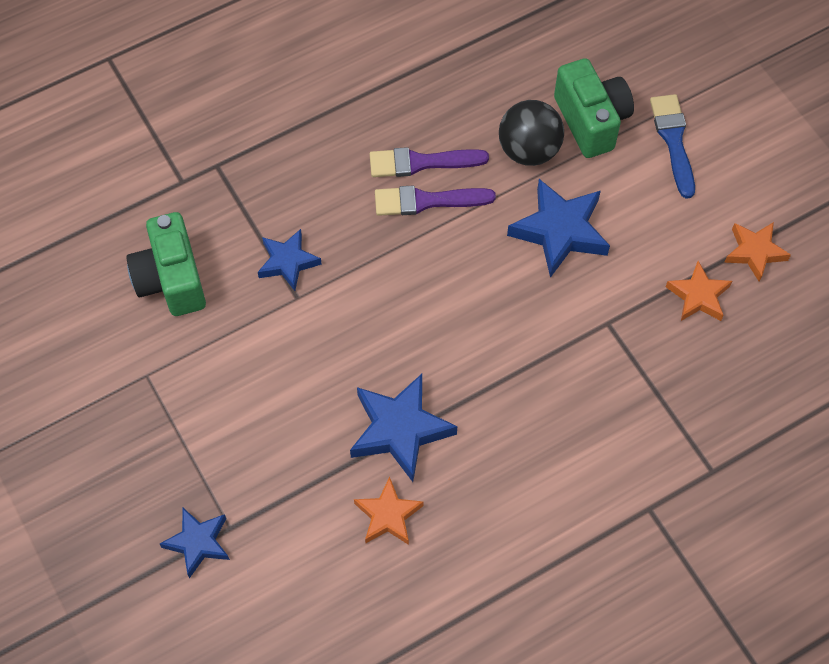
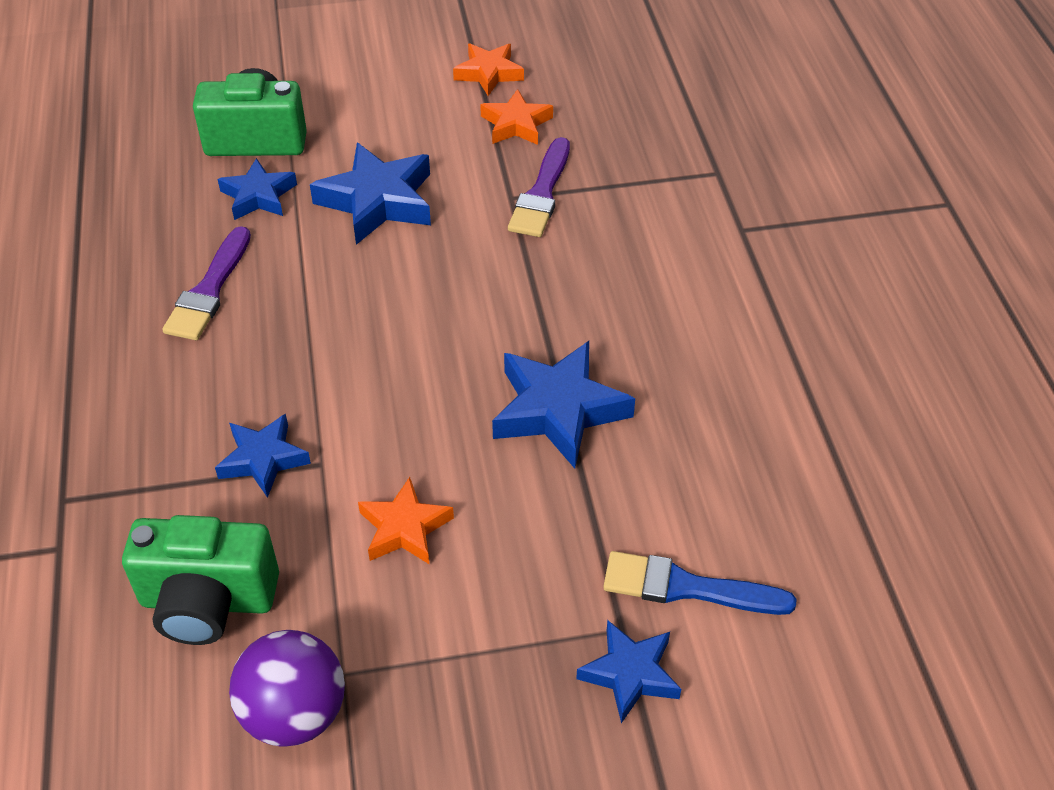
camera: 70 degrees left, 15 degrees down
orange star [354,477,423,545] -> orange star moved to [358,477,454,564]
purple brush [375,185,496,216] -> purple brush moved to [508,137,570,237]
black ball [499,100,564,166] -> blue star [218,158,297,220]
blue brush [650,94,695,199] -> blue brush moved to [603,551,797,615]
none -> purple ball [229,630,345,747]

